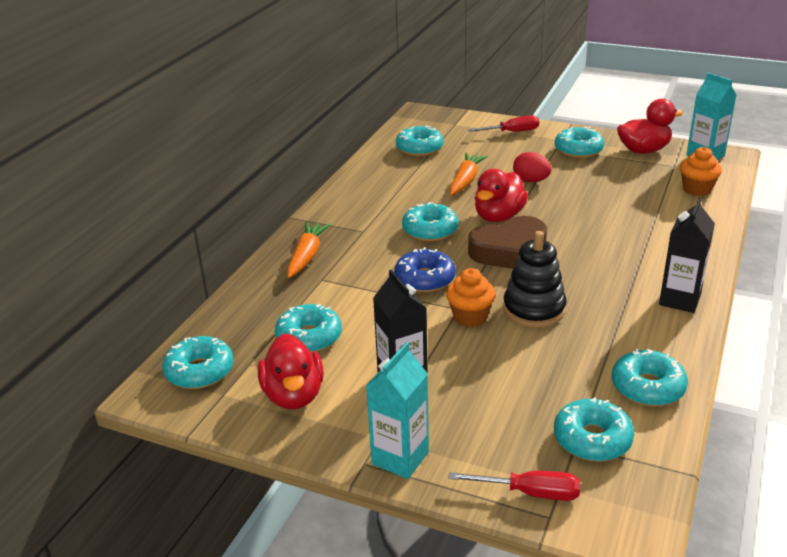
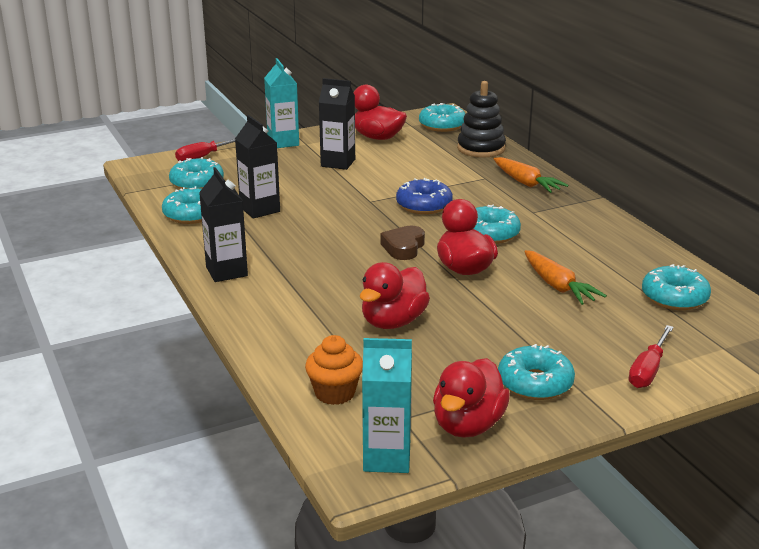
camera: 130 degrees right, 5 degrees down
turquoise donut [275,304,342,353] -> none
orange cupcake [446,268,496,327] -> none
brown heart [468,216,547,269] -> brown heart [380,226,425,260], size x0.60
black stacking toy [503,231,567,328] -> black stacking toy moved to [457,81,506,158]
red egg [513,152,551,182] -> none
none -> black carton [235,115,280,219]
none -> red duck [360,262,430,329]

